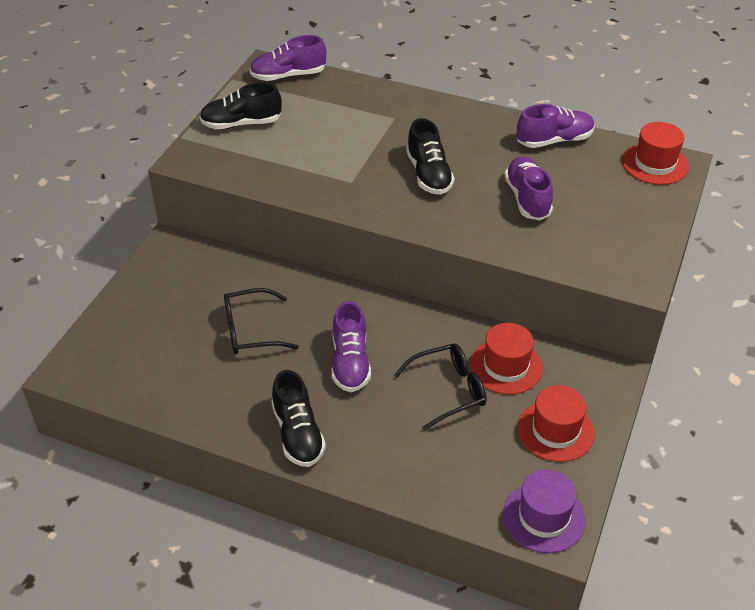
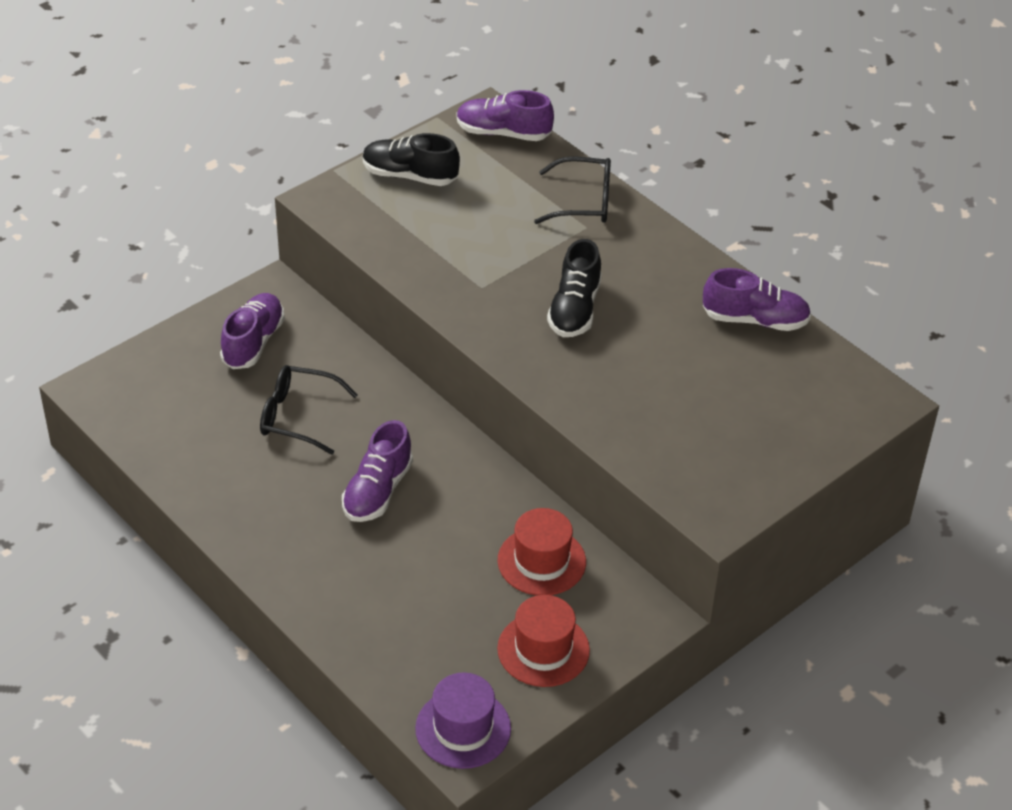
camera: 25 degrees right, 0 degrees up
black shoe [272,370,326,467] -> none
black glasses [394,343,486,430] -> black glasses moved to [534,156,611,224]
purple shoe [504,156,553,220] -> purple shoe moved to [220,293,285,369]
red hat [622,122,689,185] -> none

